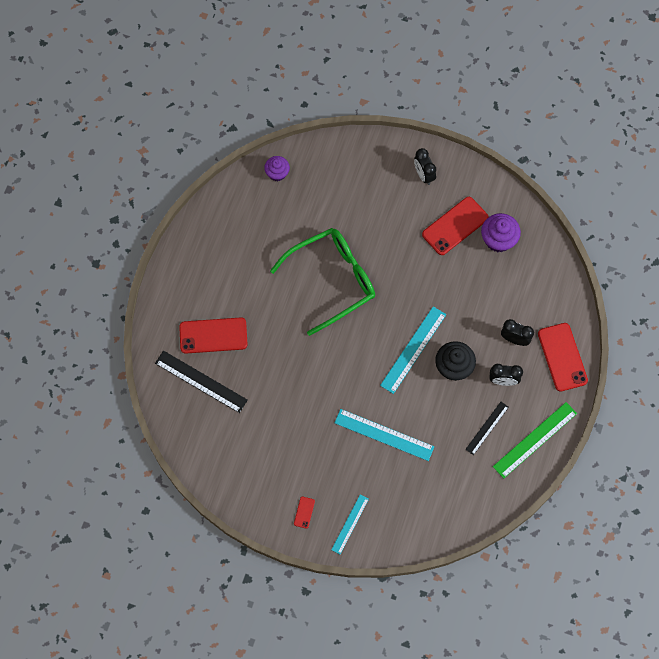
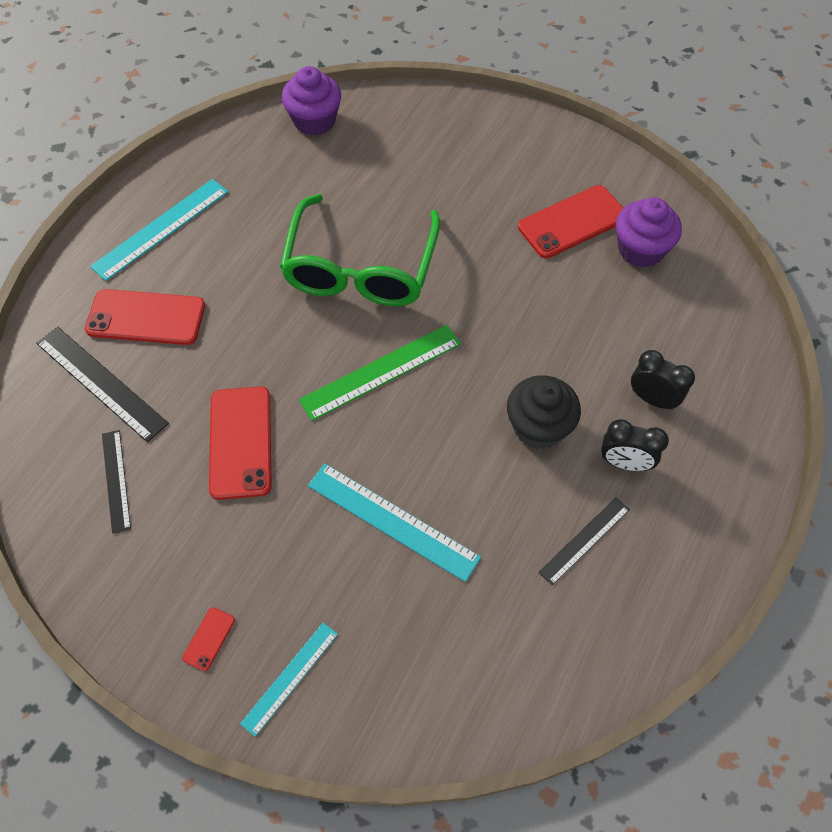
camera: 10 degrees right, 10 degrees down
purple cupcake [264,156,290,181] -> purple cupcake [282,66,341,136], size x1.52
green glasses [270,228,375,336] -> green glasses turned 120 degrees clockwise [280,194,440,307]
turquoise ruler [380,306,446,394] -> turquoise ruler moved to [90,179,228,281]
black clock [414,148,436,185] -> none
green ruler [493,402,577,479] -> green ruler moved to [299,325,461,421]
red phone [538,323,588,391] -> red phone moved to [209,386,272,500]
none -> black ruler [102,430,131,534]

